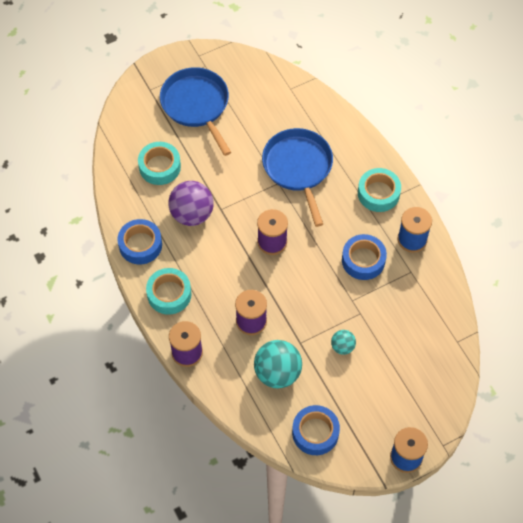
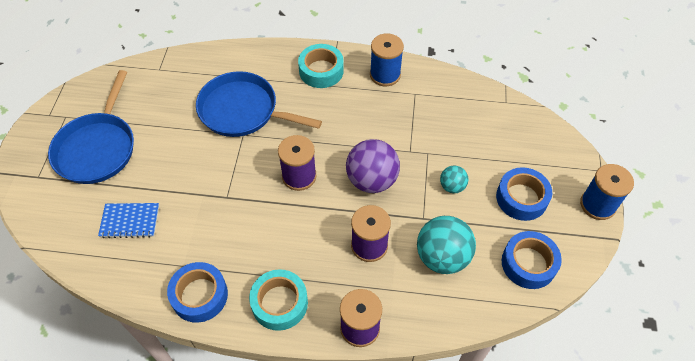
camera: 55 degrees left, 5 degrees down
turquoise tape [138,142,181,185] -> blue notebook [98,203,159,238]
blue pan [160,67,231,156] -> blue pan turned 90 degrees counterclockwise [48,70,134,184]
purple ball [168,181,214,226] -> purple ball moved to [346,139,400,193]
blue tape [342,234,387,280] -> blue tape moved to [496,167,552,221]

